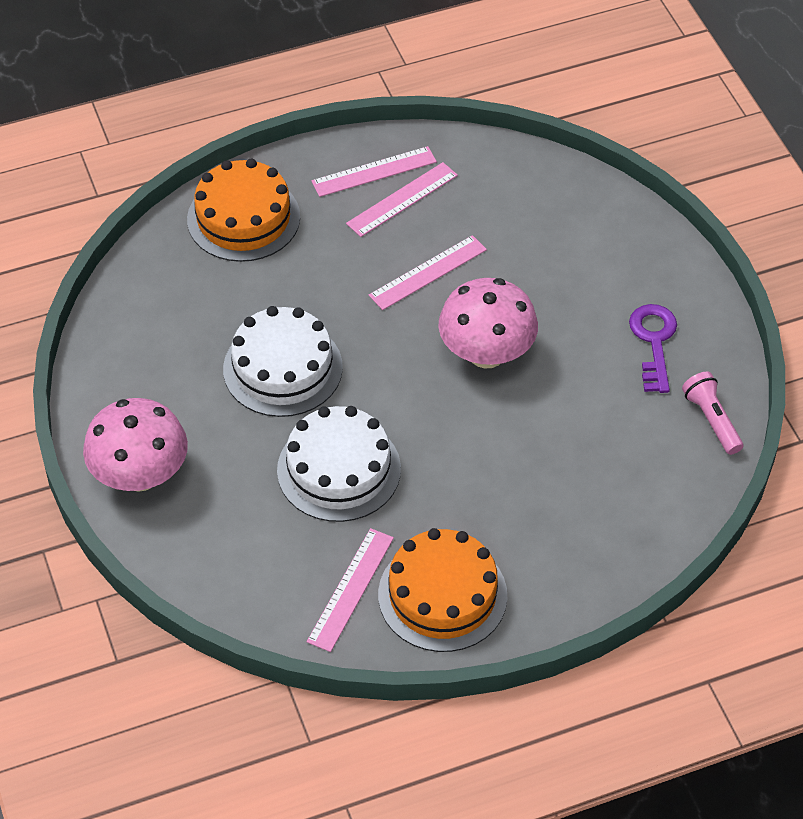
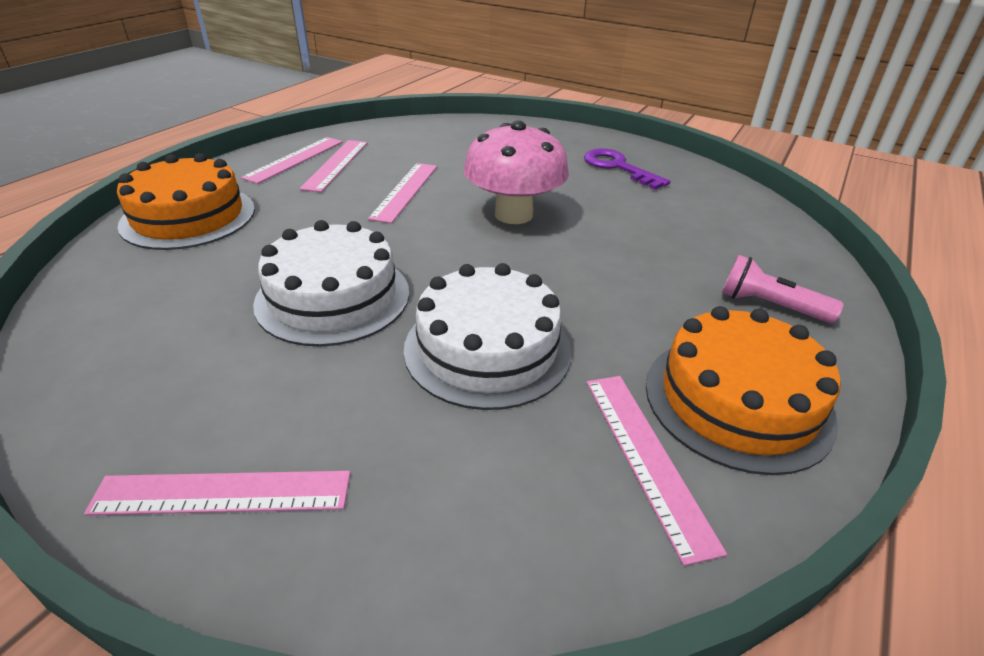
camera: 40 degrees left, 15 degrees down
pink mushroom [83,398,188,492] -> pink ruler [84,471,351,515]
pink flashlight [682,372,743,455] -> pink flashlight moved to [722,255,844,323]

